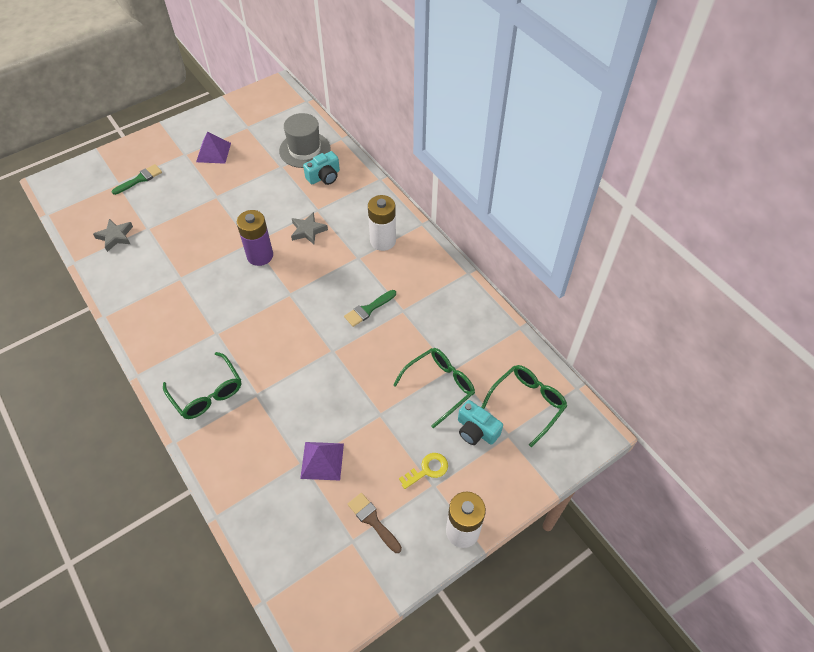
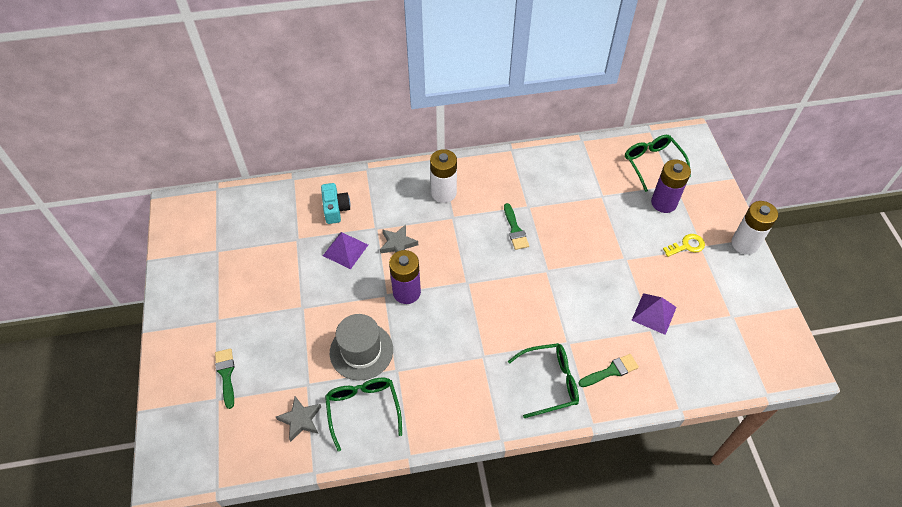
camera: 65 degrees left, 0 degrees up
purple pyramid [196,131,231,164] -> purple pyramid moved to [323,232,368,269]
grey hat [279,113,330,168] -> grey hat moved to [330,314,393,380]
brown brush [348,493,402,553] -> none
green glasses [393,348,475,428] -> green glasses moved to [325,378,402,452]
yellow key [399,453,448,489] -> yellow key turned 75 degrees clockwise [663,234,705,257]
turquoise camera [458,400,503,445] -> purple battery [651,160,691,213]
none -> green brush [578,354,639,387]

